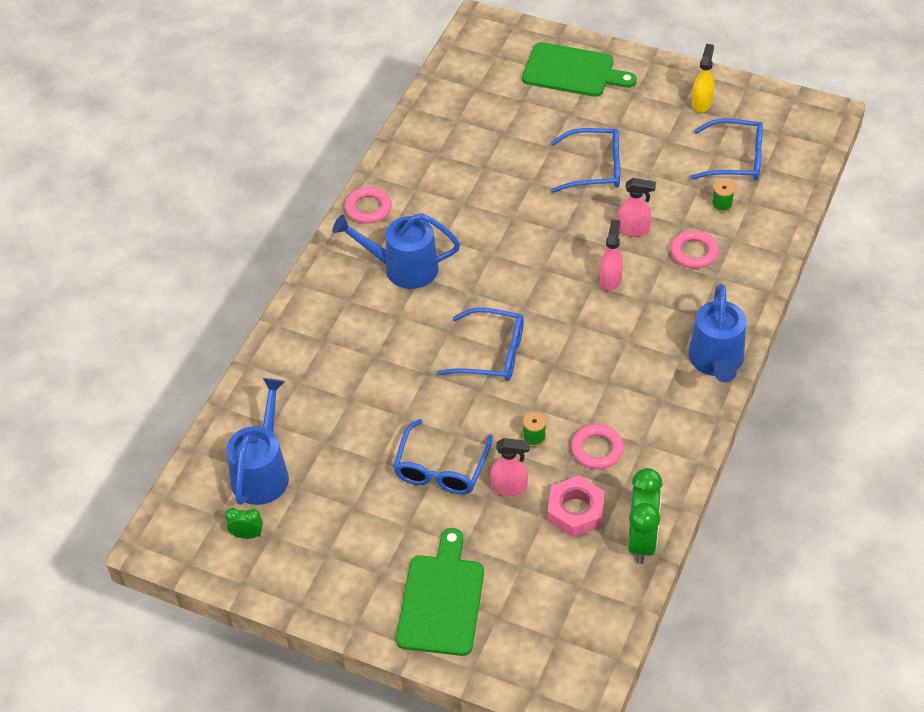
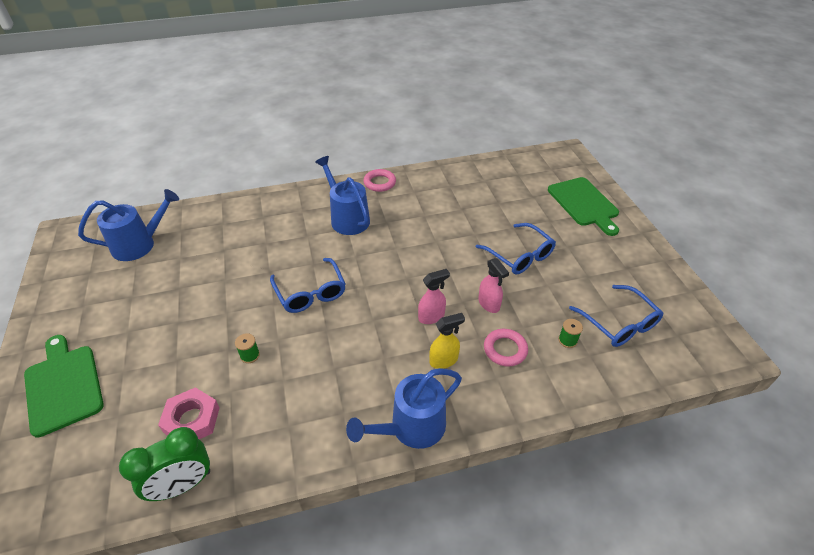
camera: 50 degrees right, 5 degrees down
green clock [225,508,263,539] -> none
blue glasses [393,419,493,494] -> none
green cutting board [396,528,484,656] -> green cutting board turned 90 degrees counterclockwise [24,335,104,438]
pink spray bottle [490,438,530,496] -> none
pink ring [571,424,624,469] -> none
yellow spray bottle [692,44,714,113] -> yellow spray bottle moved to [429,313,465,369]

